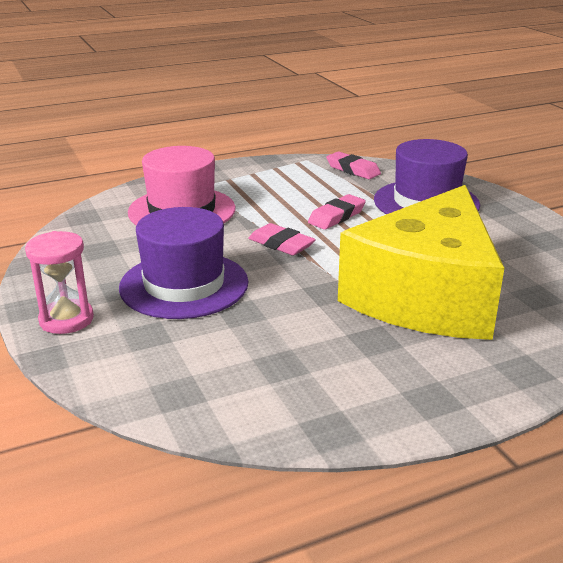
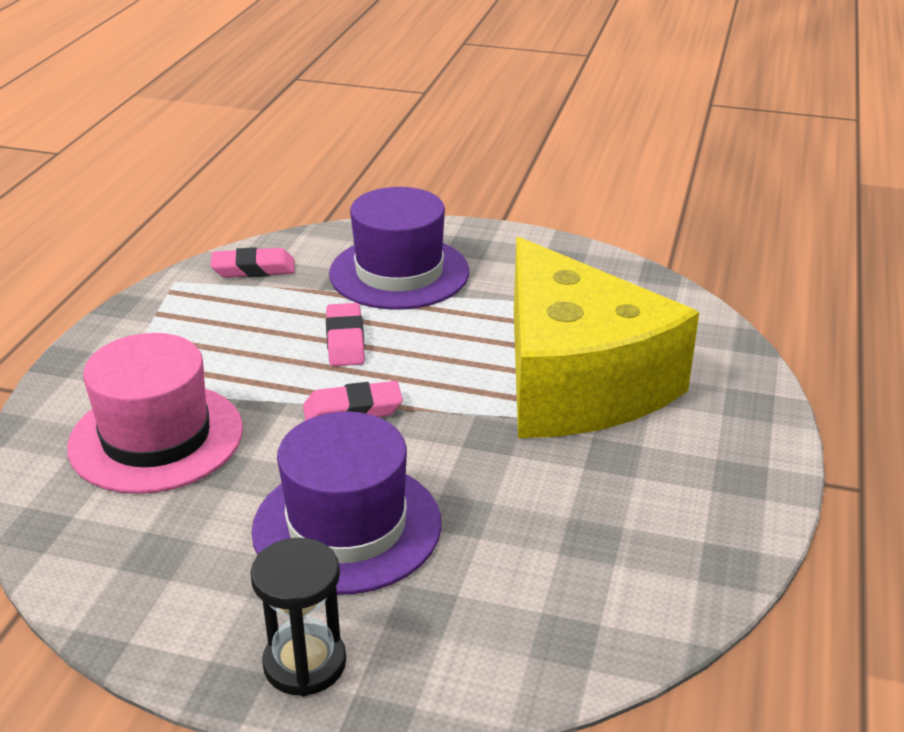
camera: 50 degrees left, 5 degrees up
pink hourglass [25,231,94,334] -> black hourglass [250,538,346,696]

